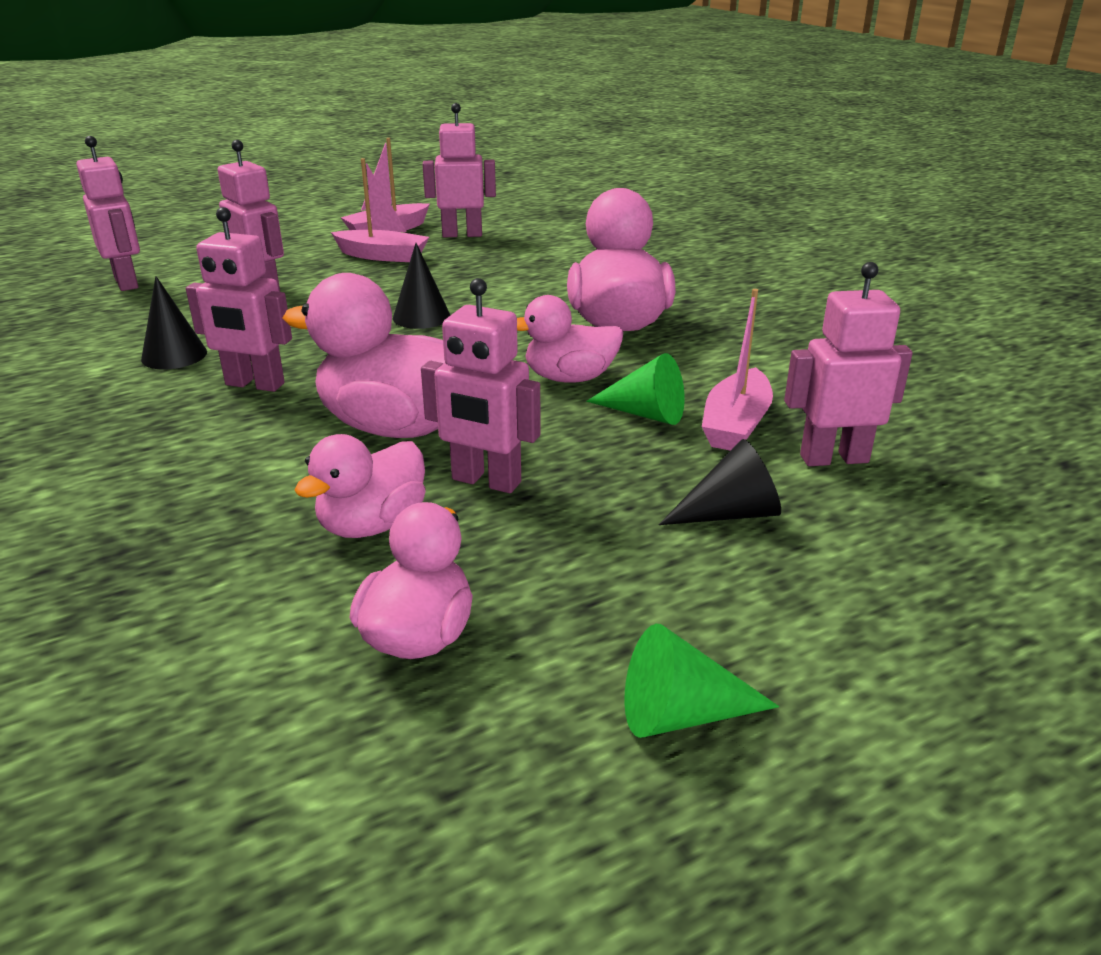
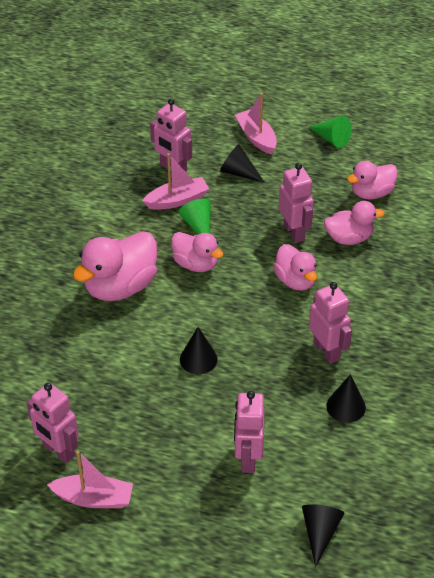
camera: 135 degrees left, 15 degrees up
pink robot [76,136,140,291] -> black cone [302,504,344,567]
pink duck [282,273,445,438] -> pink duck [273,244,317,291], size x0.62
pink boat [331,158,429,262] -> pink boat moved to [235,93,277,154]

